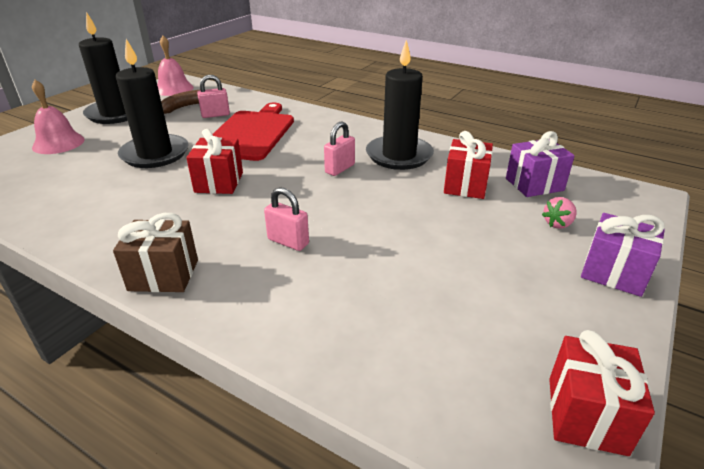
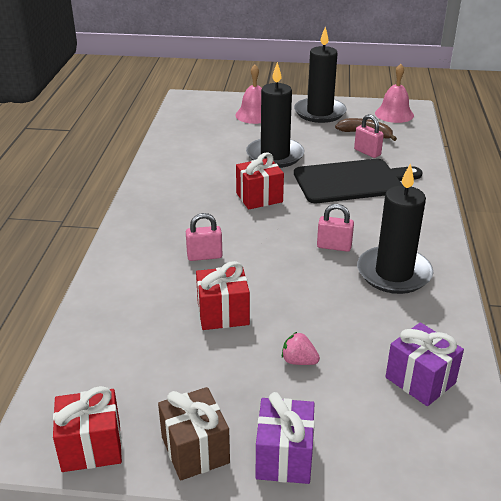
camera: 65 degrees right, 0 degrees up
brown gift [113,213,198,292] -> brown gift moved to [158,387,230,481]
red cutting board [212,103,294,161] -> black cutting board [294,159,423,203]
pink padlock [264,187,309,251] -> pink padlock turned 75 degrees clockwise [186,213,222,261]
red gift [444,131,493,199] -> red gift moved to [196,261,250,330]
pink strawberry [542,197,577,229] -> pink strawberry moved to [282,332,320,365]

